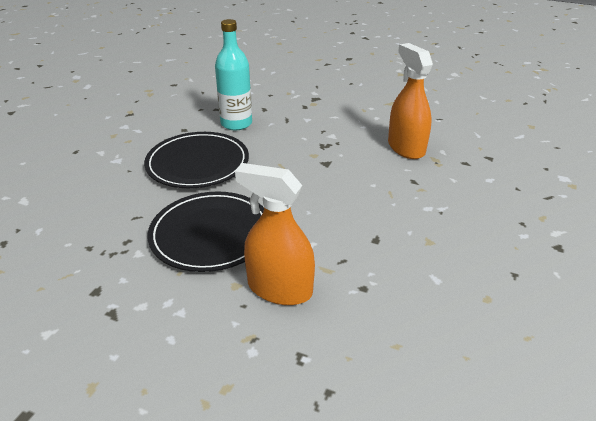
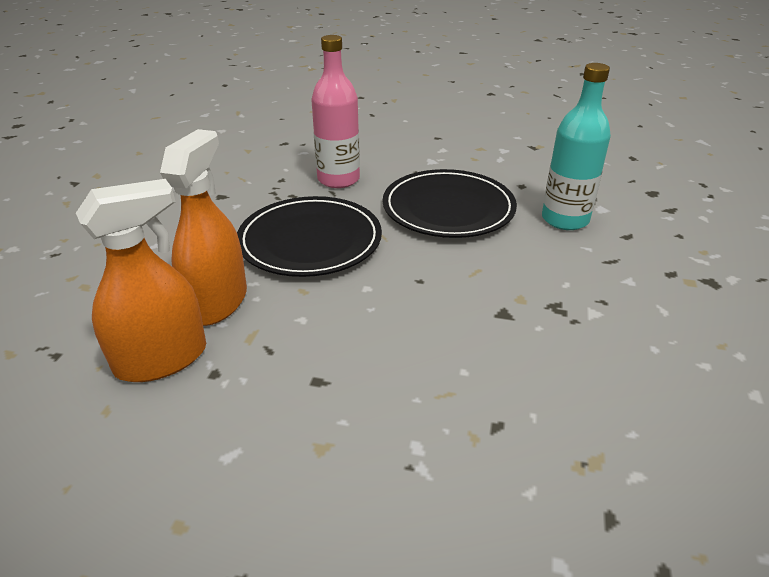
camera: 80 degrees right, 0 degrees up
orange spray bottle [388,43,433,159] -> orange spray bottle moved to [76,179,206,382]
none -> pink bottle [311,35,360,188]

